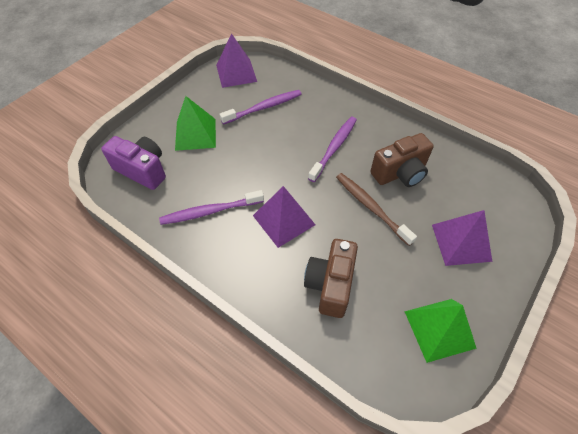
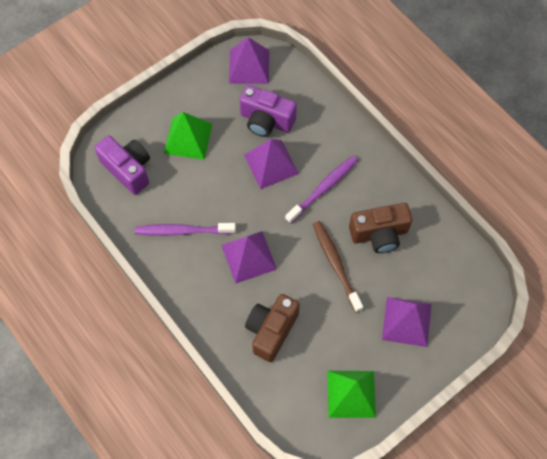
camera: 15 degrees right, 10 degrees up
purple toothbrush [220,90,302,125] -> purple camera [240,85,297,137]
none -> purple pyramid [244,139,299,189]

